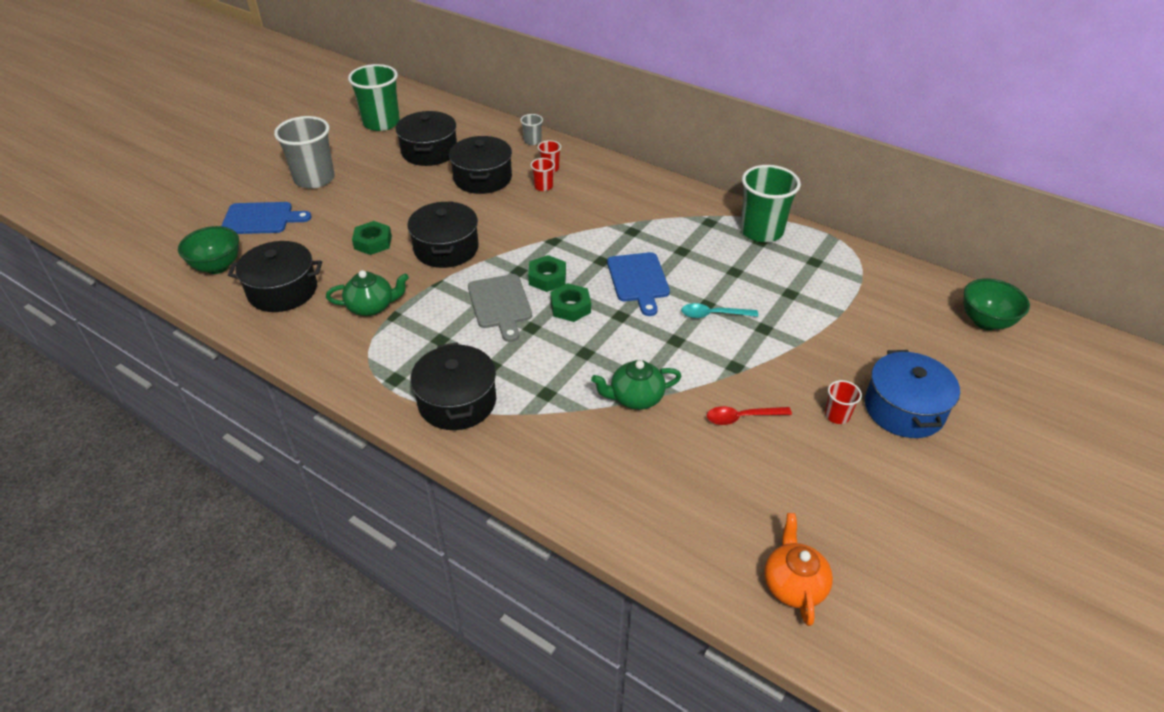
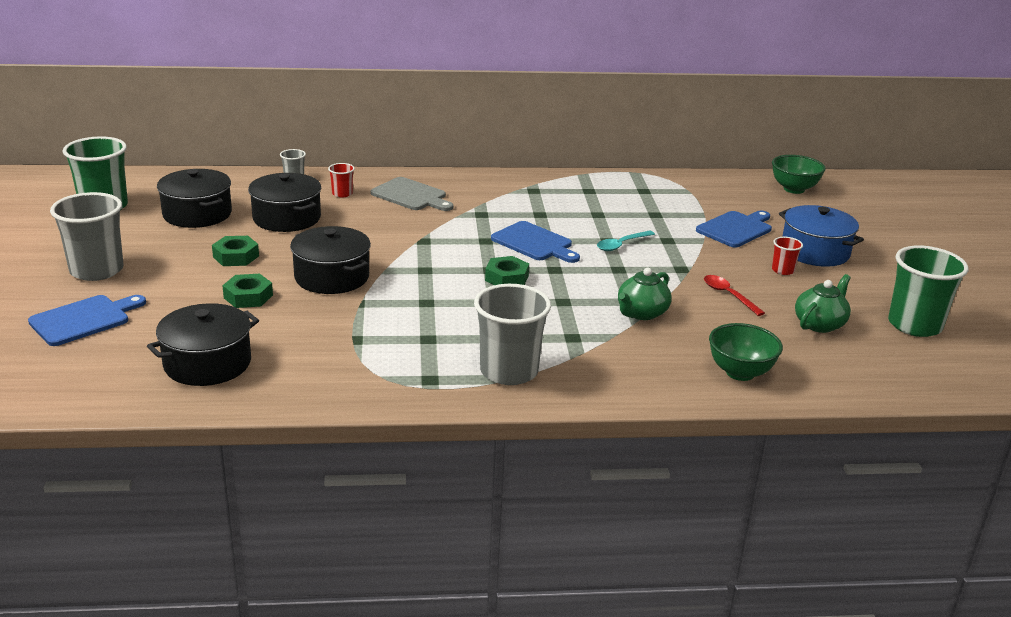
camera: 40 degrees left, 15 degrees down
green bowl [178,226,239,274] -> green bowl moved to [709,323,783,381]
green teapot [326,270,409,316] -> green teapot moved to [795,274,851,333]
black pot [410,342,496,430] -> grey cup [474,284,551,385]
grey cutting board [468,274,532,342] -> grey cutting board moved to [371,177,454,211]
green nut [528,255,566,292] -> green nut moved to [212,236,259,266]
red cup [531,158,555,191] -> none
red spoon [707,406,792,425] -> red spoon turned 105 degrees clockwise [704,275,765,316]
green cup [740,165,801,242] -> green cup moved to [888,245,969,337]
orange teapot [764,513,833,626] -> none
none -> blue cutting board [696,211,772,247]

